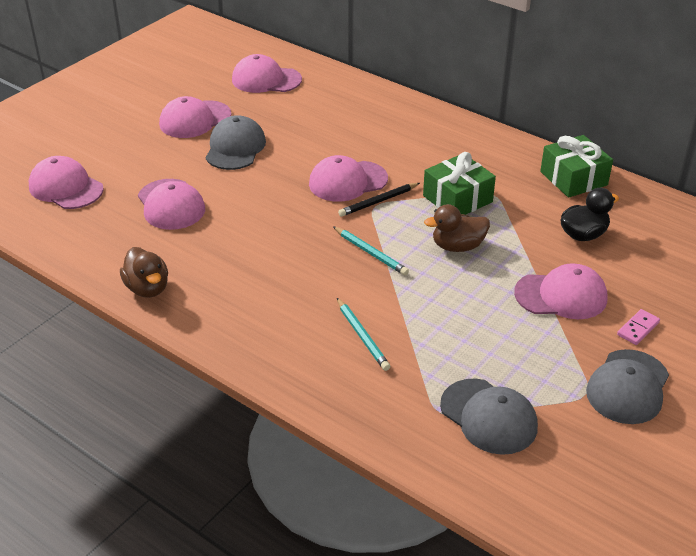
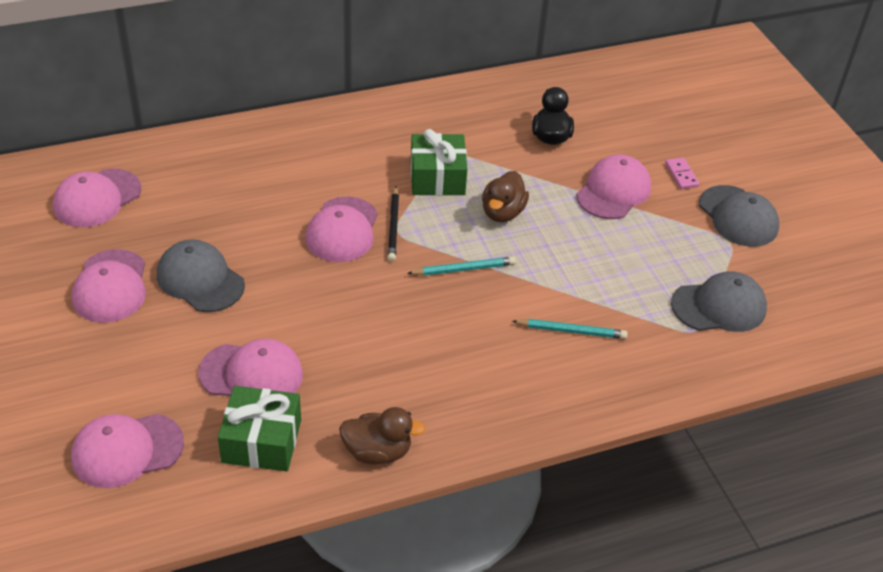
camera: 60 degrees left, 5 degrees up
green gift [540,135,613,198] -> green gift moved to [218,386,301,472]

